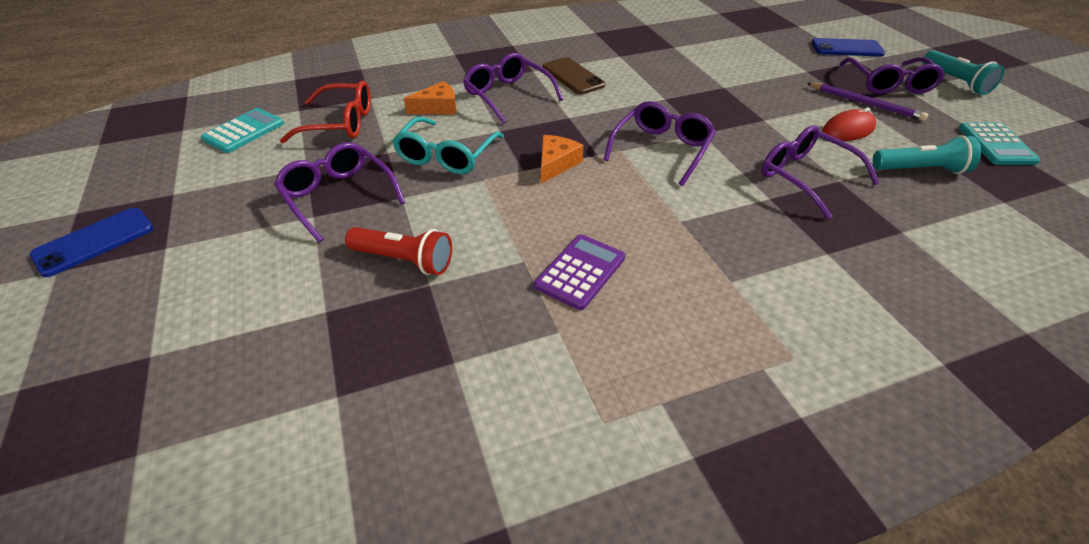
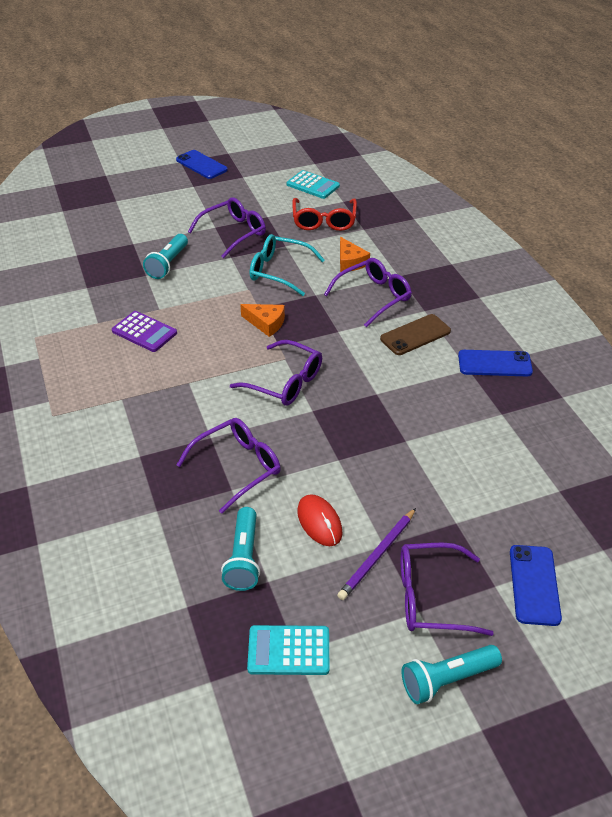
camera: 90 degrees right, 0 degrees up
red flashlight [345,227,452,275] -> turquoise flashlight [143,234,188,279]
none -> blue phone [458,350,533,376]

